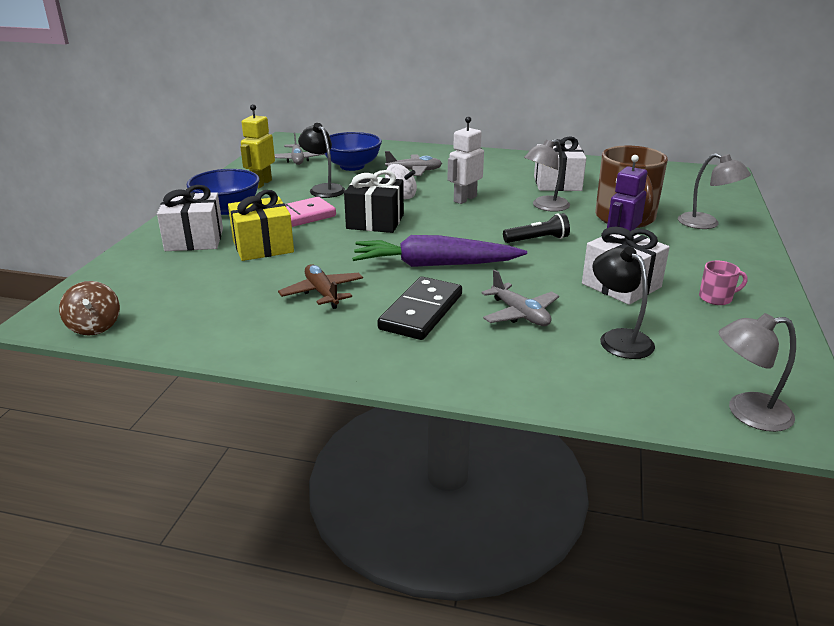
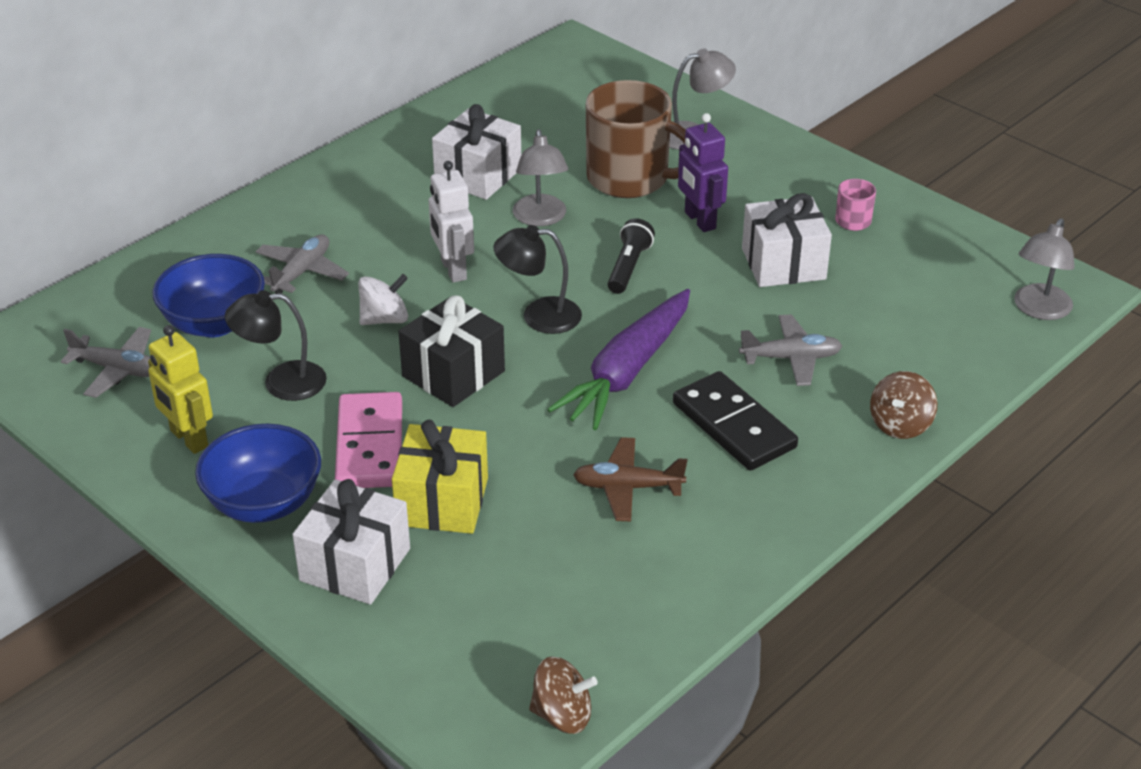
camera: 60 degrees left, 10 degrees up
black lamp [593,247,655,359] -> black lamp moved to [493,225,582,334]
none -> brown spinning top [870,371,937,439]

